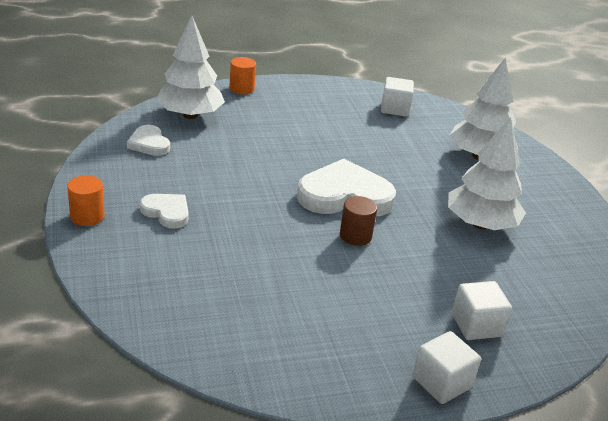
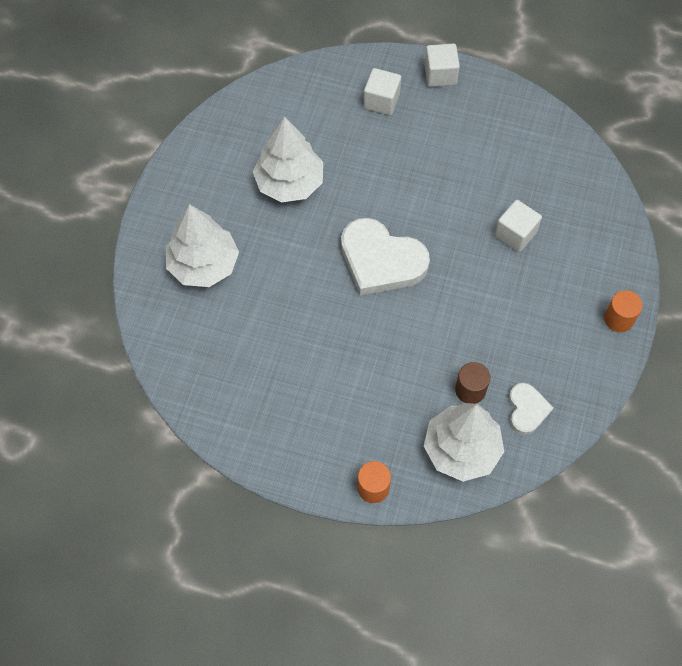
camera: 145 degrees left, 30 degrees up
white heart [140,194,189,229] -> none
brown cylinder [340,196,377,246] -> brown cylinder moved to [455,362,490,404]
white cube [381,77,414,117] -> white cube moved to [495,200,542,252]

